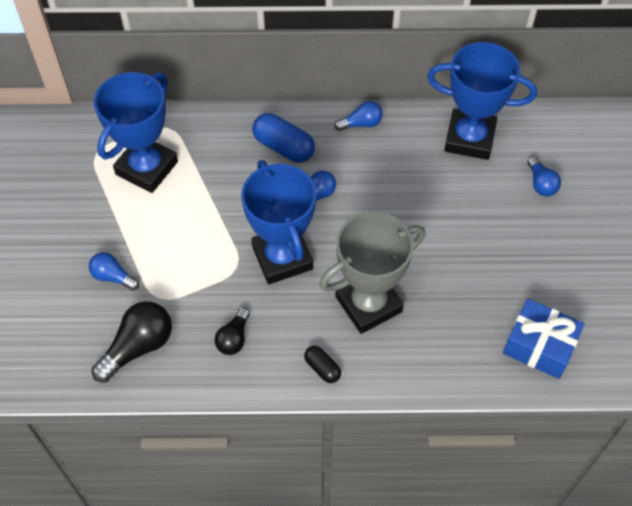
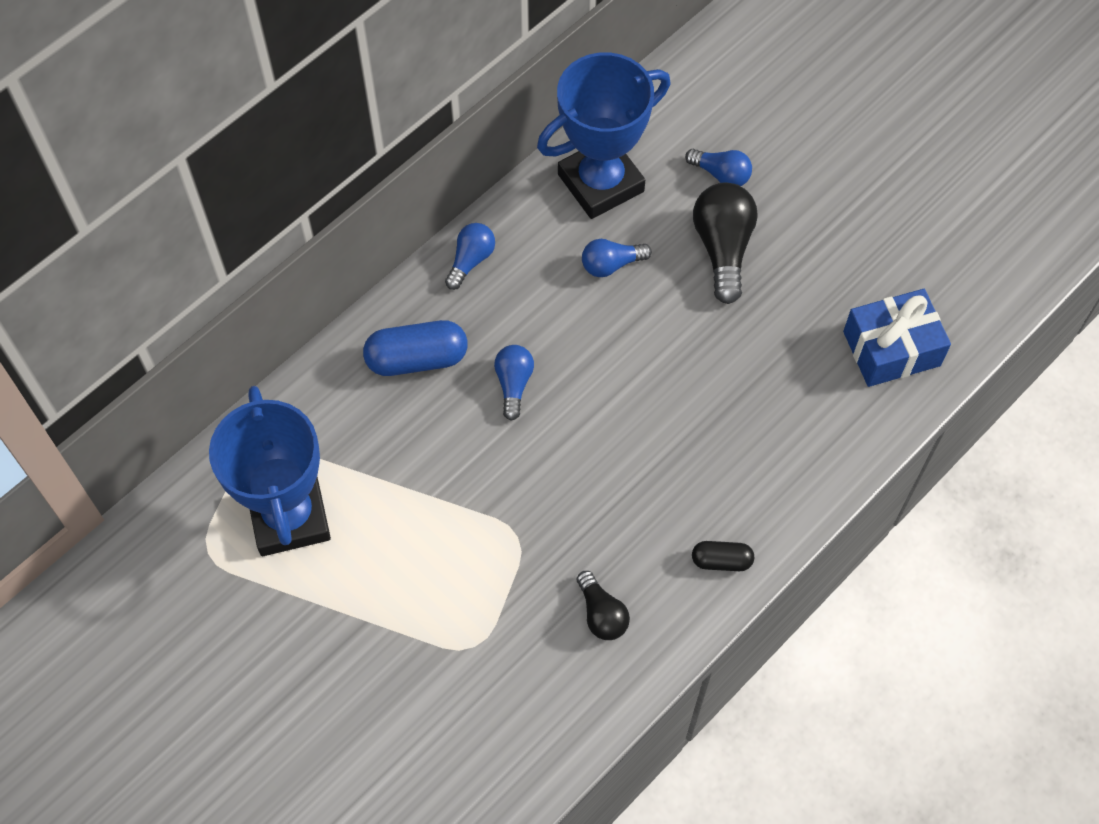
camera: 45 degrees left, 5 degrees up
blue light bulb [89,252,139,291] -> blue light bulb moved to [582,239,652,277]
black light bulb [91,301,172,383] -> black light bulb moved to [693,182,758,304]
blue trophy [241,160,316,284] -> none
grey trophy [319,212,426,334] -> none

